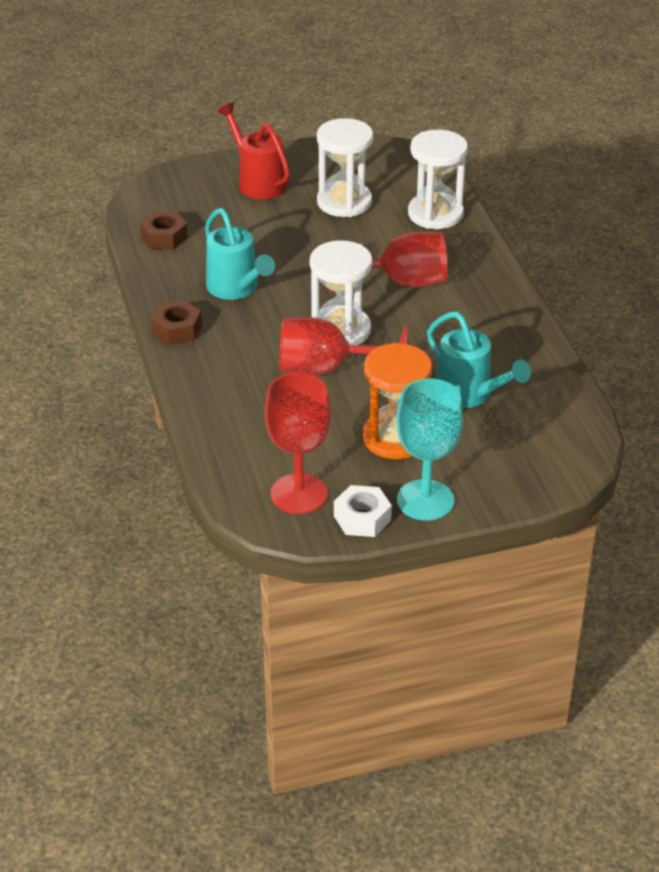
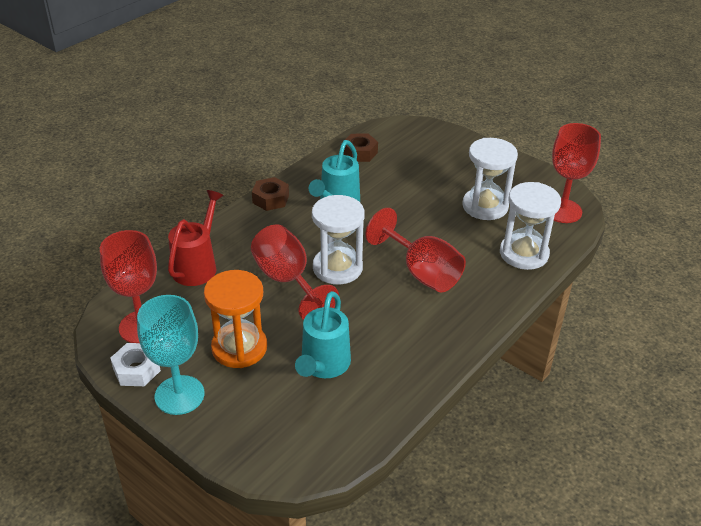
camera: 55 degrees right, 0 degrees up
red watering can [217,102,290,199] -> red watering can moved to [168,190,224,286]
none -> red goblet [552,123,601,223]

